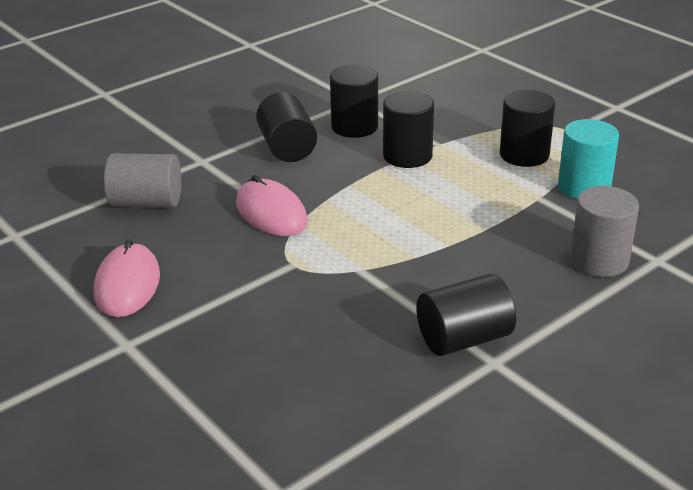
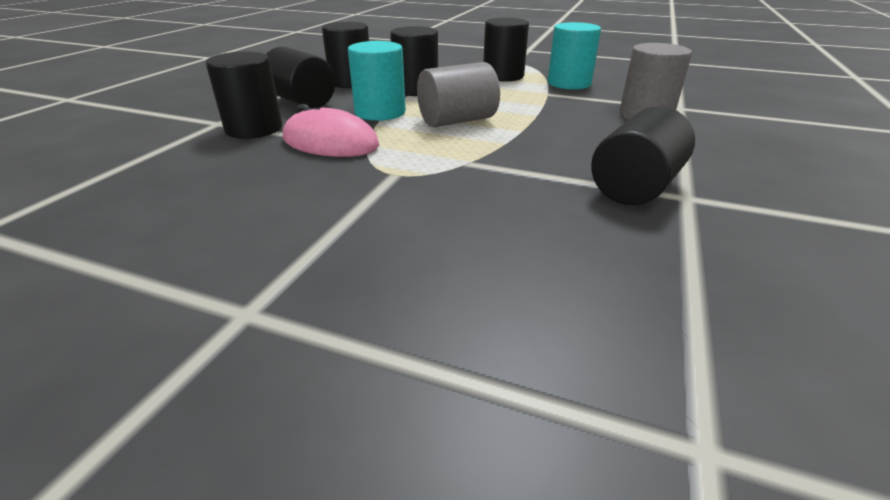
camera: 30 degrees left, 0 degrees up
pink mouse [94,239,160,317] -> none
grey cylinder [104,153,181,208] -> grey cylinder moved to [417,62,500,127]
none -> black cylinder [206,51,282,139]
none -> turquoise cylinder [348,41,406,121]

